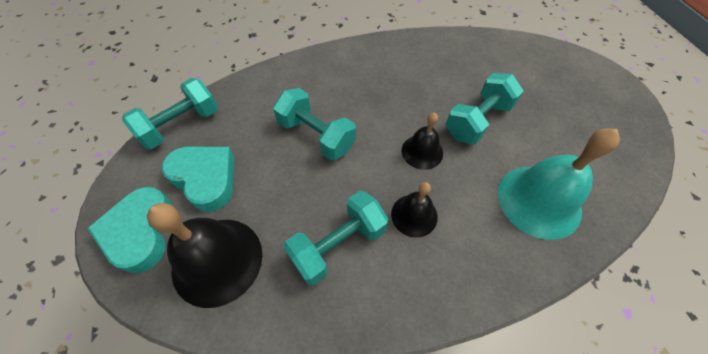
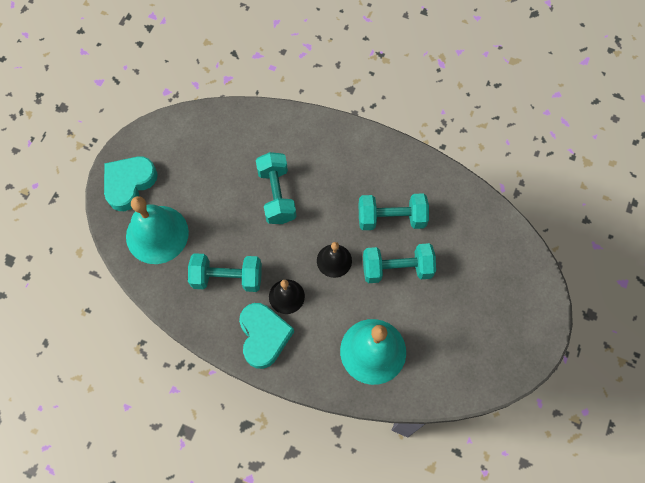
camera: 40 degrees right, 10 degrees up
turquoise dumbbell [122,78,218,149] -> turquoise dumbbell moved to [359,193,429,230]
black bell [147,203,262,308] -> turquoise bell [126,196,189,264]
turquoise heart [162,147,234,212] -> turquoise heart moved to [239,303,294,369]

